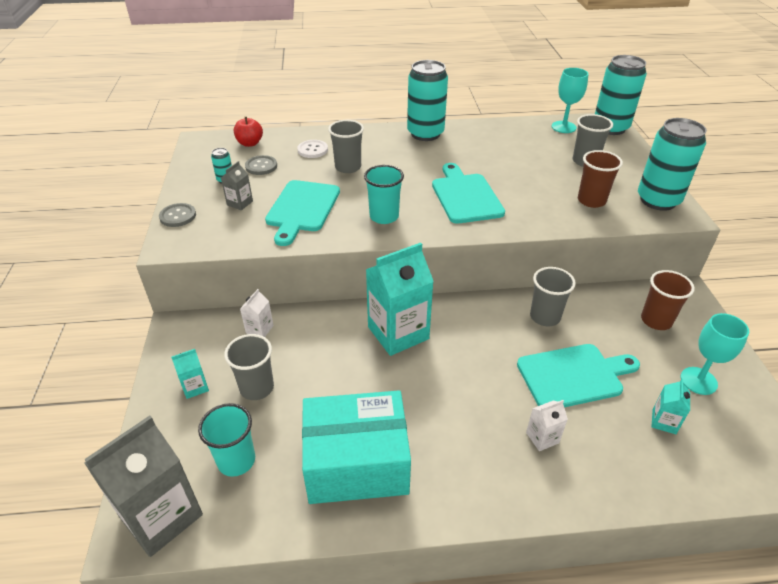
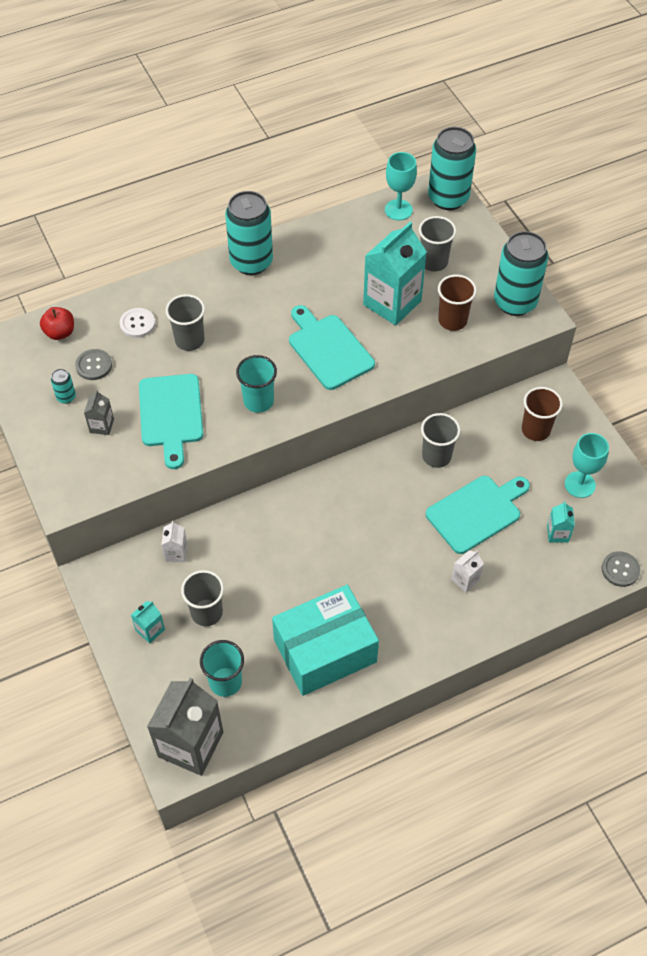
camera: 20 degrees left, 15 degrees up
grey button [159,203,196,227] -> grey button moved to [602,551,640,587]
turquoise carton [366,243,434,356] -> turquoise carton moved to [363,222,427,325]

